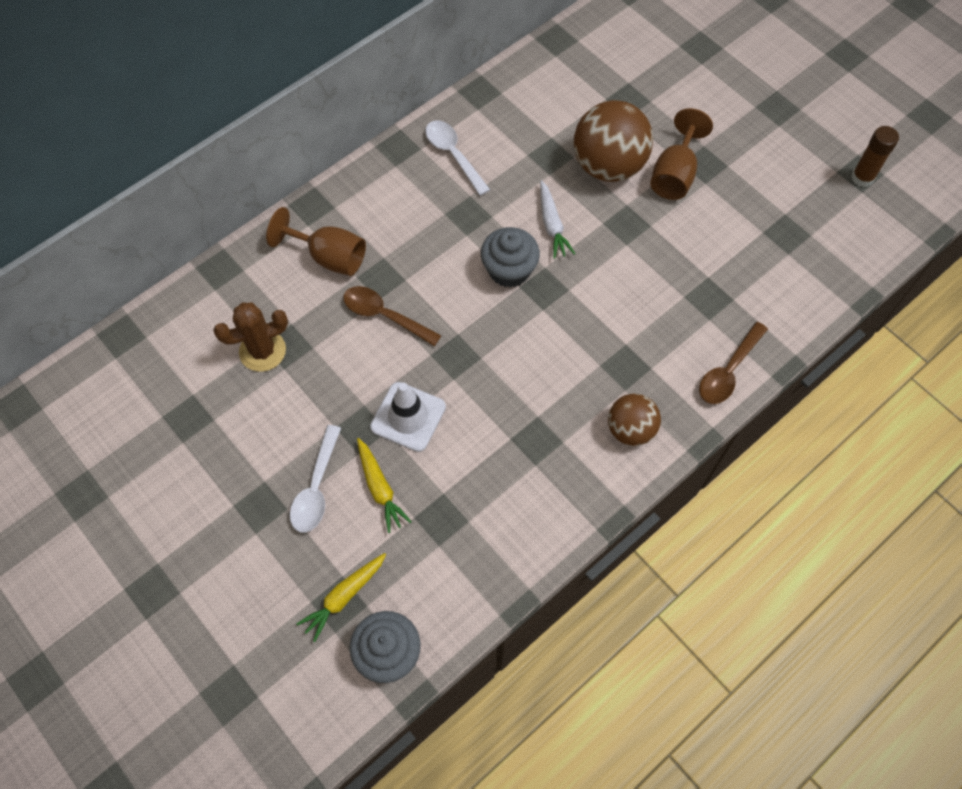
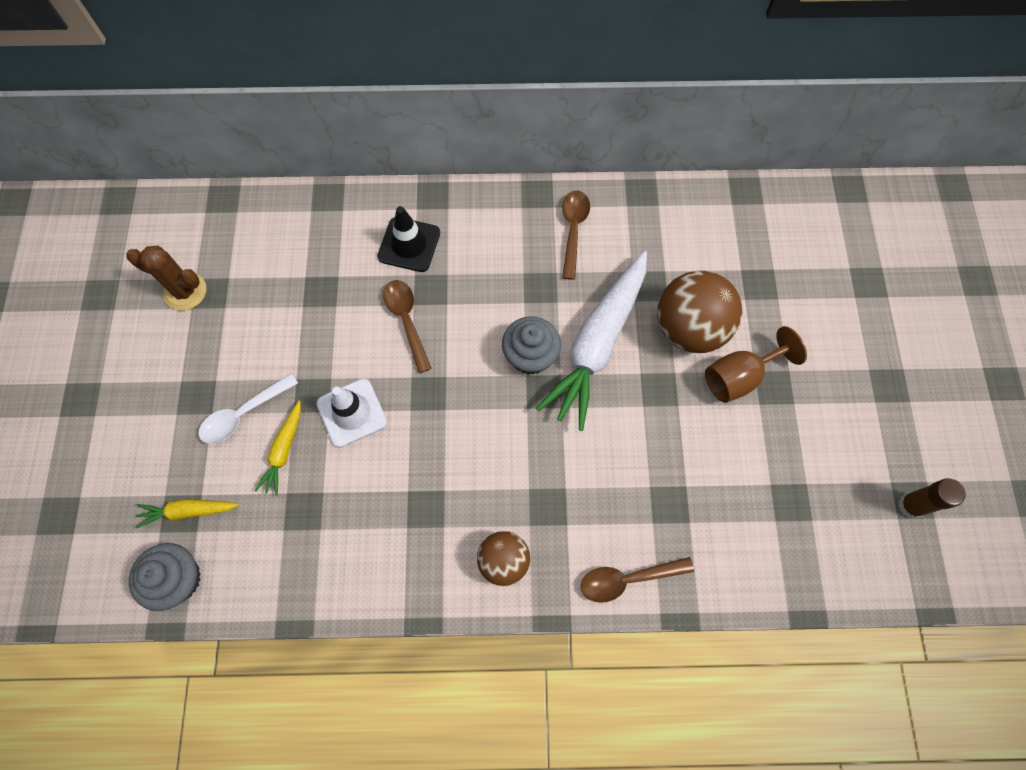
camera: 40 degrees right, 5 degrees up
brown cactus [213,303,288,372] -> brown cactus moved to [126,246,206,311]
brown goblet [266,207,366,276] -> black traffic cone [378,206,440,272]
white spoon [425,120,490,196] -> brown spoon [562,191,590,280]
white carrot [540,180,575,259] -> white carrot [536,251,647,431], size x2.17

